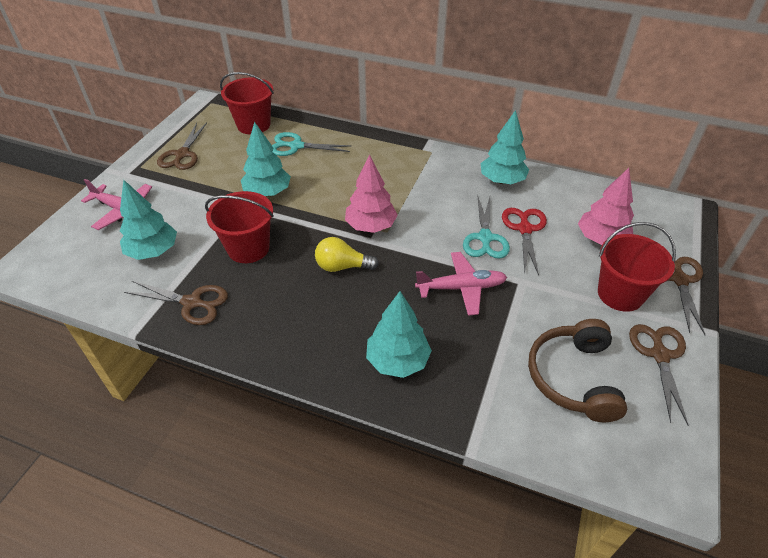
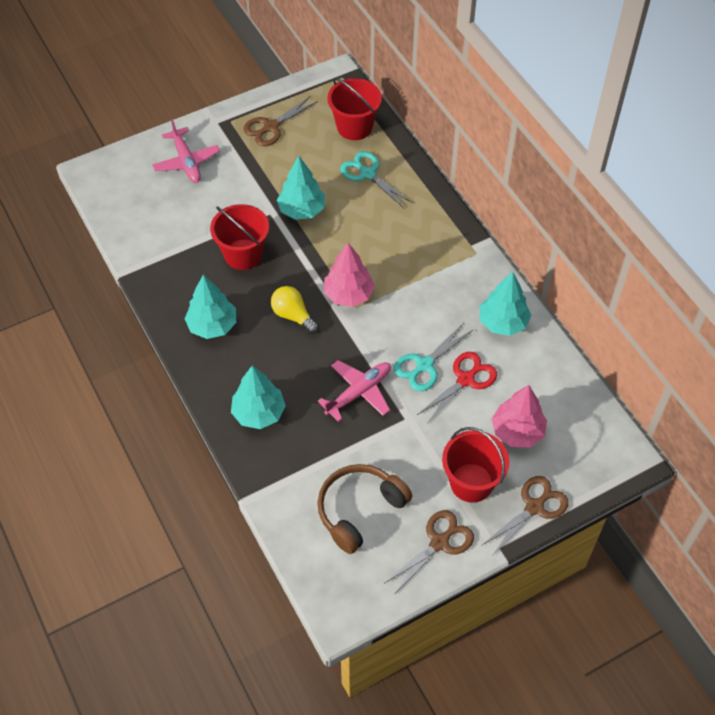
camera: 40 degrees right, 10 degrees up
turquoise tree [120,180,177,260] -> turquoise tree moved to [185,275,236,339]
brown scissors [124,281,228,325] -> none
pink plane [415,252,507,316] -> pink plane turned 75 degrees counterclockwise [318,360,391,422]

